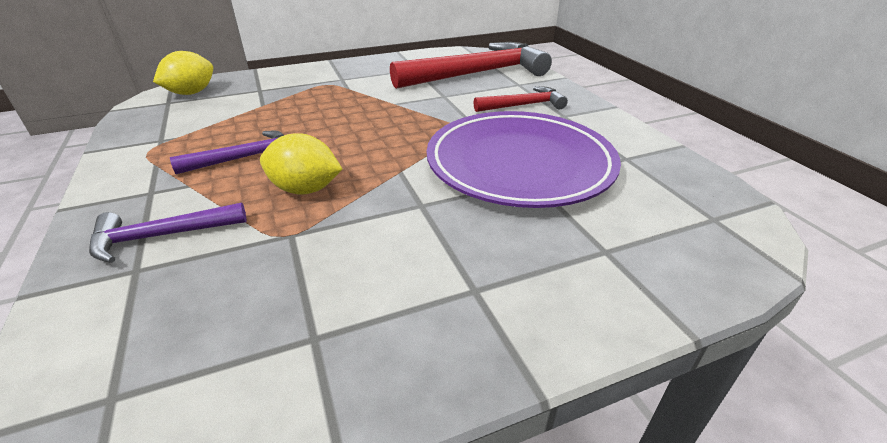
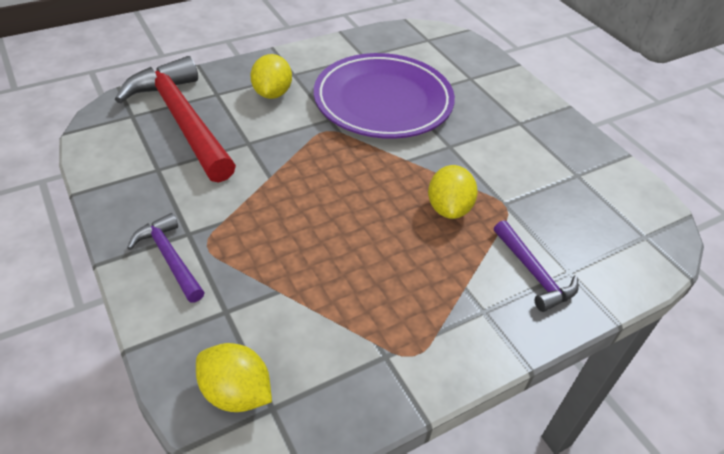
camera: 100 degrees left, 10 degrees up
purple hammer [170,131,284,174] -> purple hammer moved to [127,213,205,303]
red hammer [474,86,568,112] -> yellow lemon [250,54,292,99]

